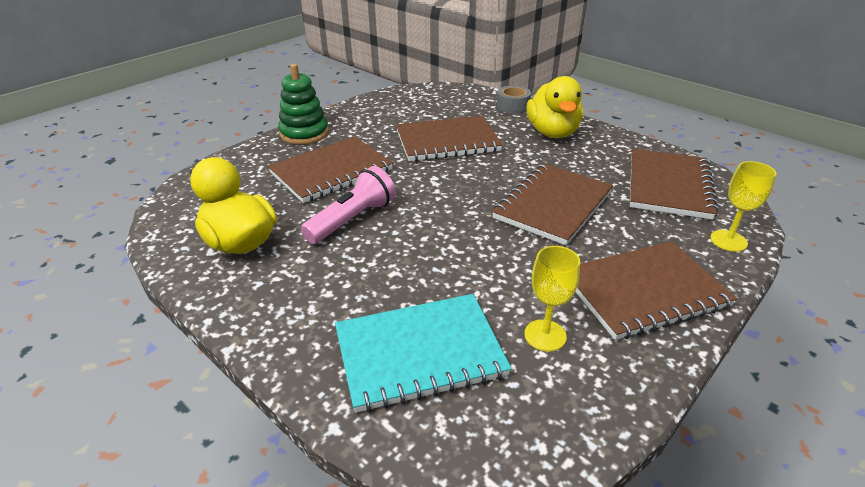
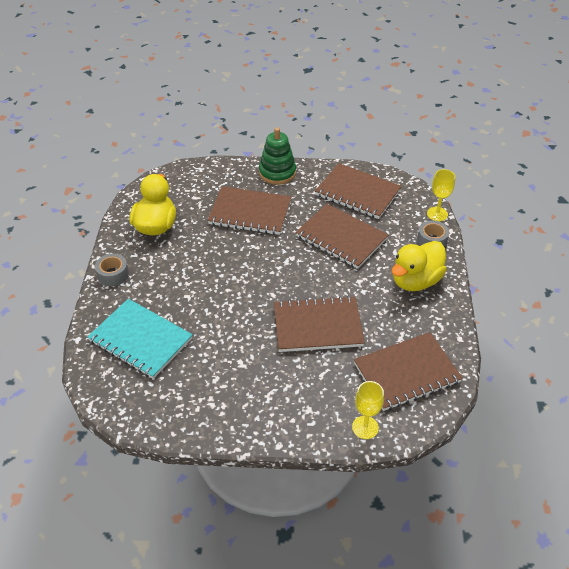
camera: 50 degrees right, 10 degrees up
pink flashlight [301,166,396,244] -> none
yellow goblet [524,246,580,351] -> yellow goblet moved to [427,169,455,221]
brown notebook [575,241,737,340] -> brown notebook moved to [315,163,402,219]
none -> grey tape [95,254,129,286]

